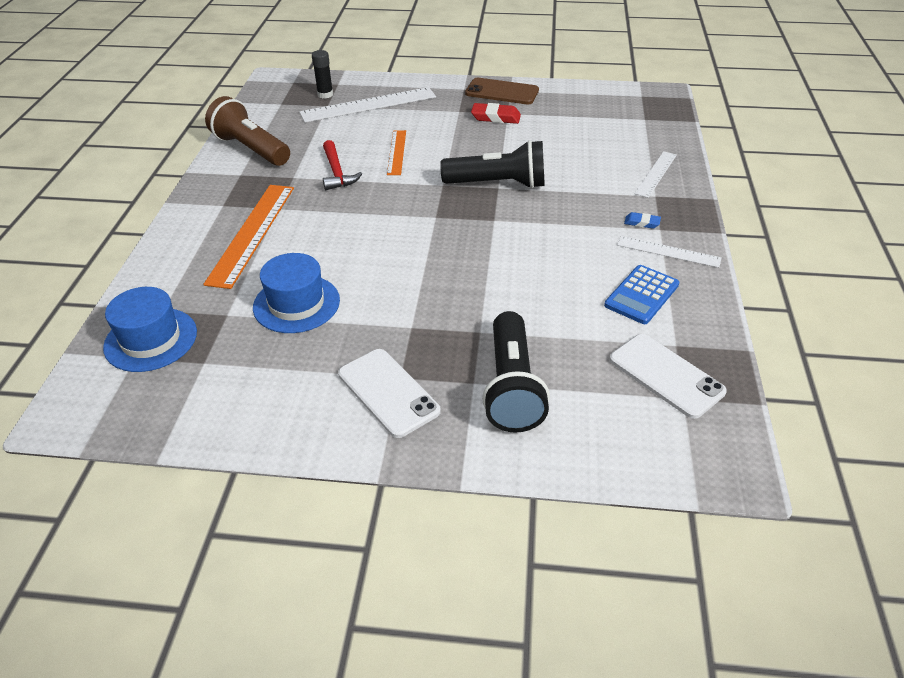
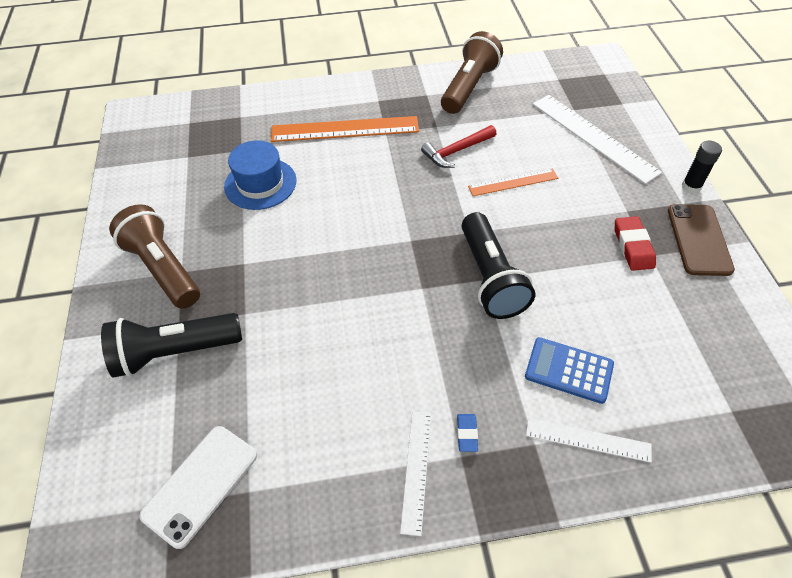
camera: 75 degrees right, 10 degrees up
blue hat [103,287,197,372] -> none
black glue stick [312,50,333,99] -> black glue stick moved to [682,141,722,194]
white phone [338,349,441,438] -> brown flashlight [109,204,200,309]
blue calculator [604,265,679,324] -> blue calculator moved to [525,337,614,404]

